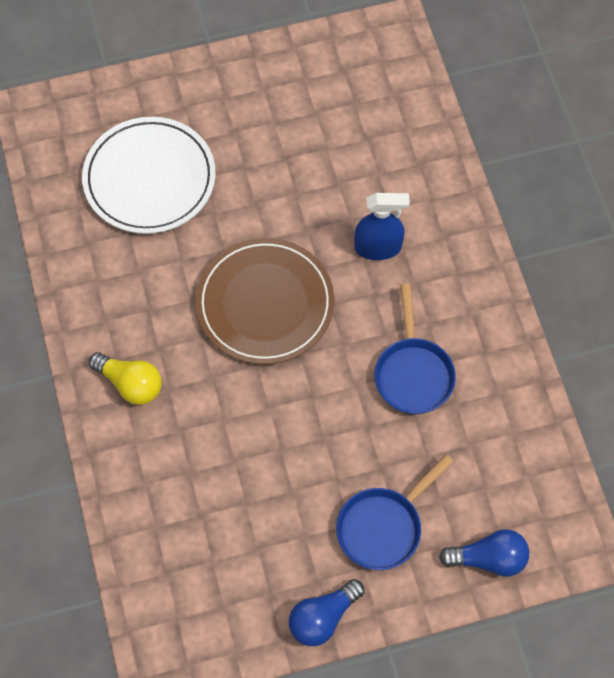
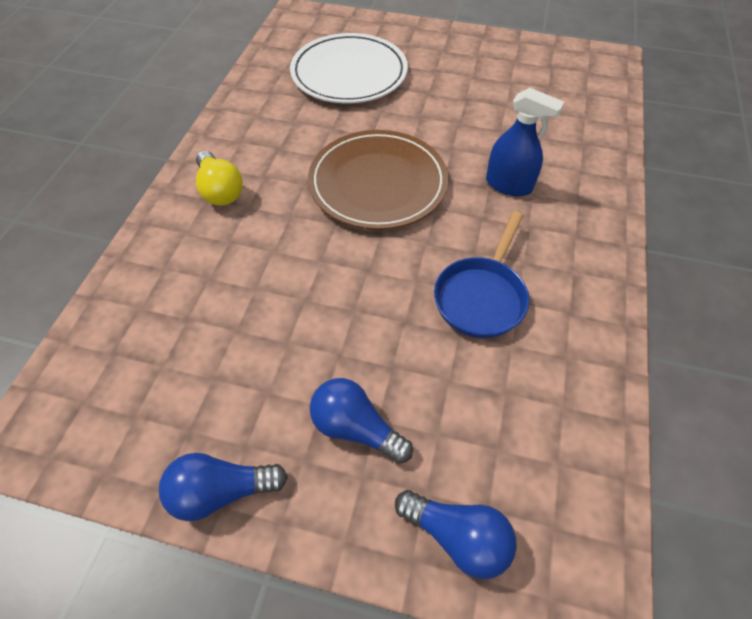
camera: 30 degrees right, 10 degrees down
blue pan [336,454,454,570] -> blue light bulb [310,378,413,464]

